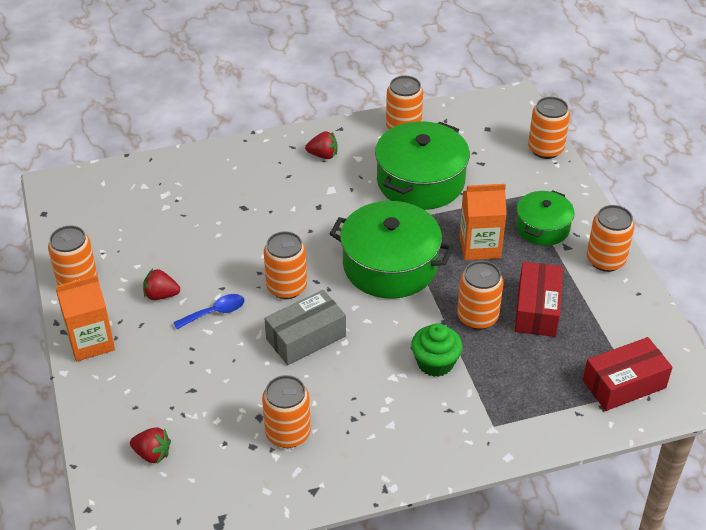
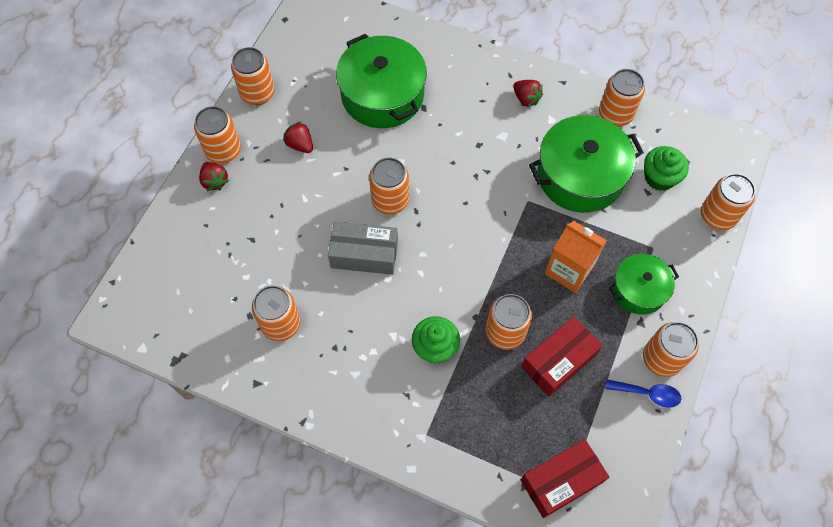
camera: 40 degrees right, 20 degrees up
orange carton [56,275,115,361] -> orange can [194,106,241,164]
red strawberry [130,427,171,464] -> red strawberry moved to [199,162,229,191]
blue spoon [173,294,245,329] -> blue spoon moved to [605,379,681,408]
green pot [330,201,453,299] -> green pot moved to [336,34,427,128]
red box [583,337,673,411] -> red box turned 45 degrees counterclockwise [521,439,609,518]
none -> green cupcake [644,146,689,191]

